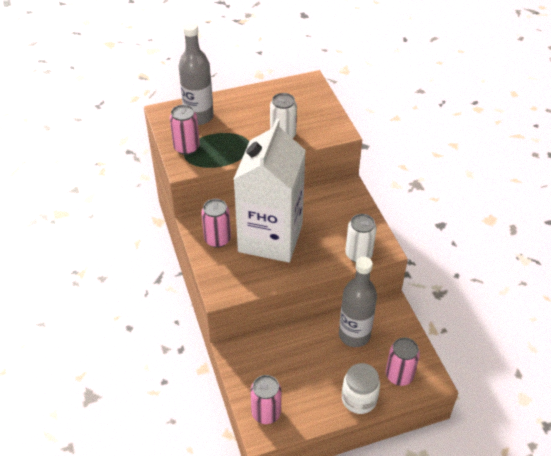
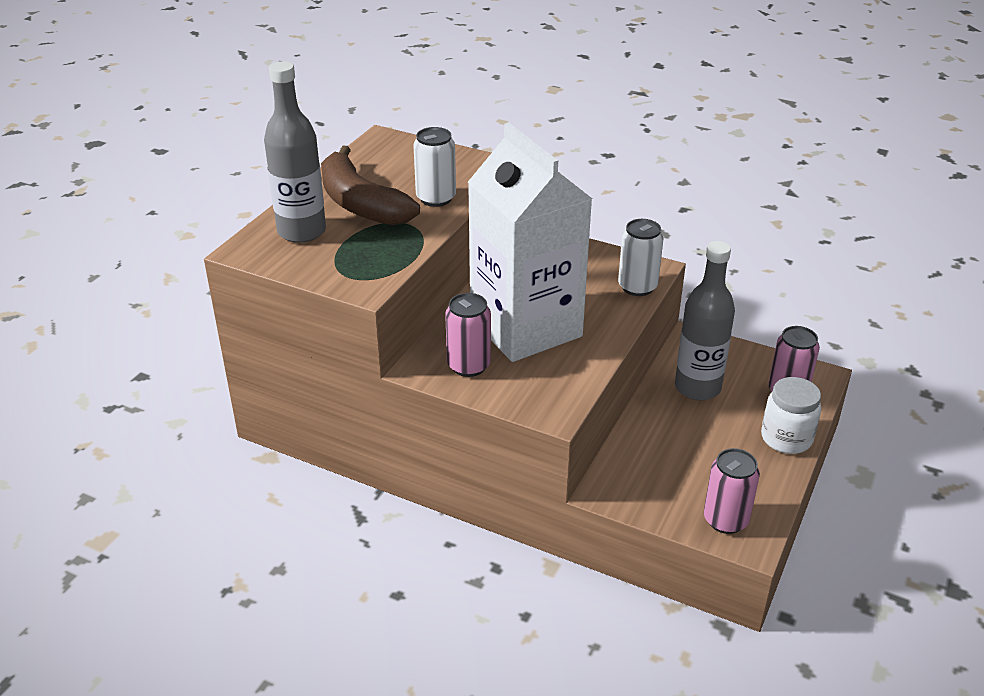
camera: 45 degrees left, 10 degrees down
pink can [170,105,200,155] -> none
none -> brown banana [321,146,420,225]

